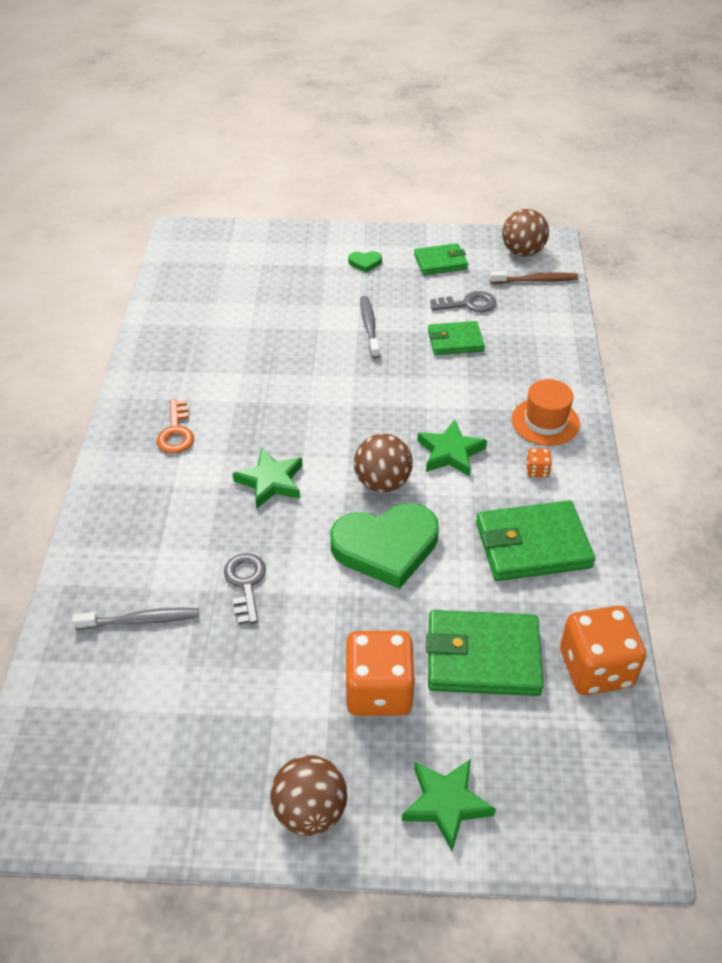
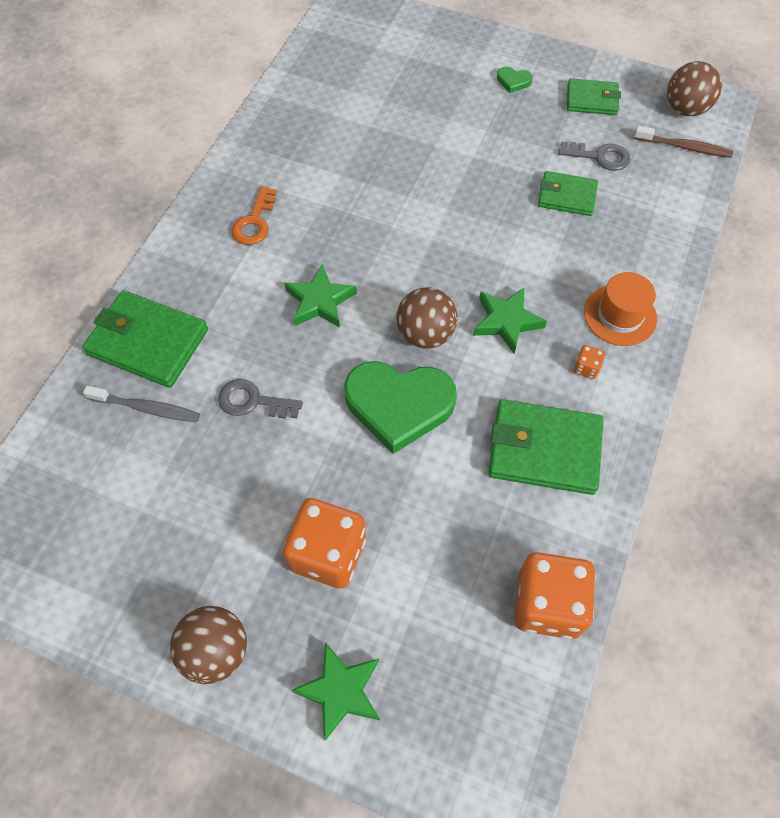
camera: 20 degrees right, 15 degrees up
grey key [224,553,266,625] -> grey key turned 90 degrees counterclockwise [218,379,303,419]
grey toothbrush [361,296,380,358] -> none
green wallet [426,610,544,696] -> green wallet moved to [82,290,208,388]

